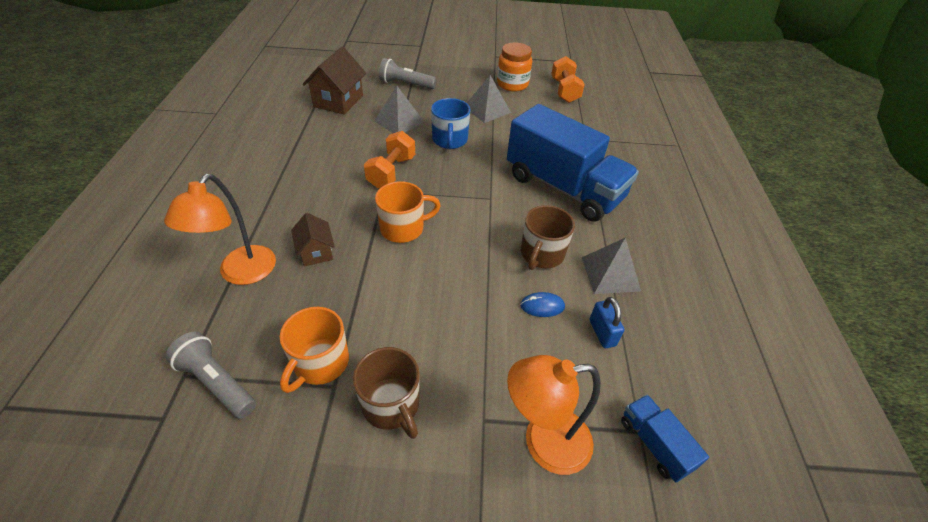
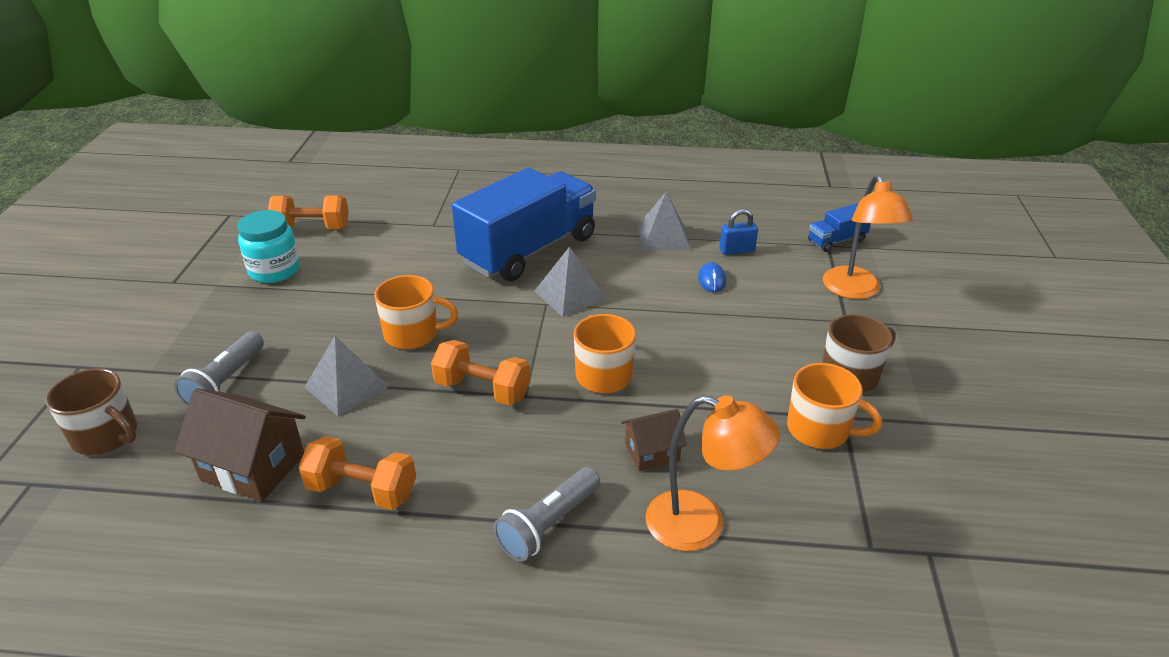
camera: 85 degrees left, 10 degrees down
grey flashlight [166,332,256,419] -> grey flashlight moved to [493,467,600,562]
blue mug [431,98,471,149] -> orange mug [374,275,458,349]
grey pyramid [467,75,511,123] -> grey pyramid moved to [534,246,606,317]
orange jar [497,43,532,91] -> turquoise jar [238,210,300,283]
brown mug [521,205,575,270] -> brown mug moved to [46,368,137,455]
none -> orange dumbbell [299,436,416,510]

